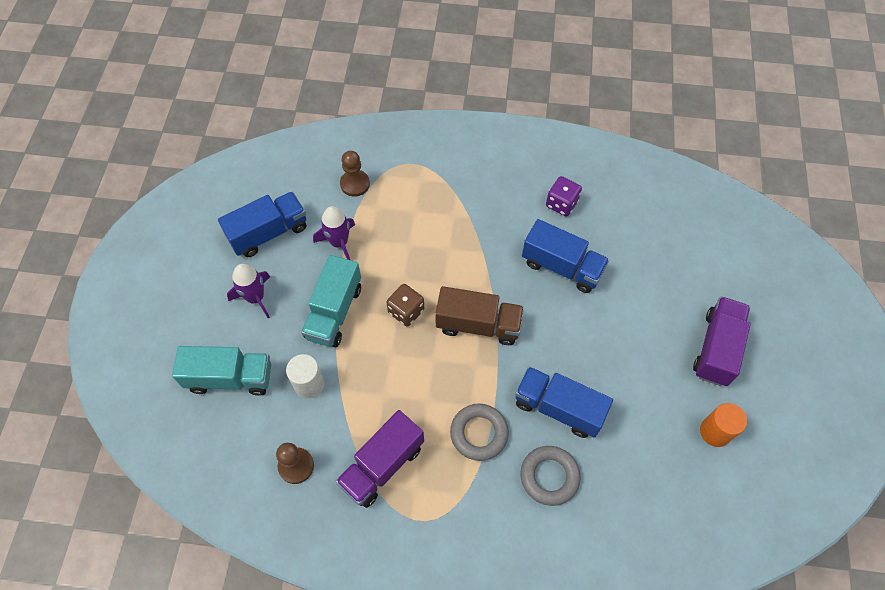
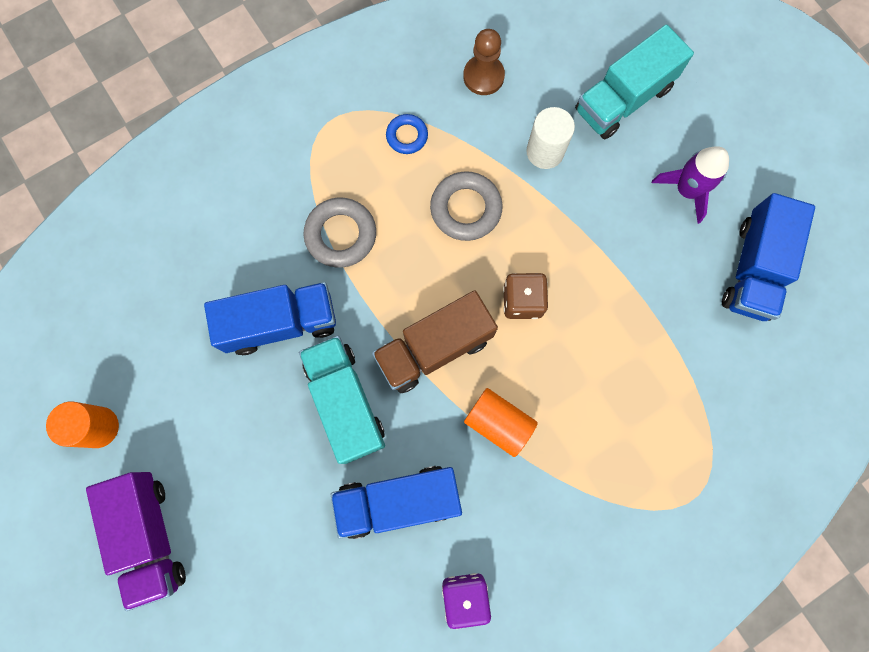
camera: 140 degrees right, 15 degrees up
turquoise truck [301,255,361,347] -> turquoise truck moved to [299,336,385,464]
purple rocket [313,206,355,260] -> none
purple truck [336,410,424,508] -> blue ring [386,114,428,154]
brown pawn [340,151,370,197] -> none
grey ring [520,446,581,506] -> grey ring moved to [430,171,503,241]
none -> orange cylinder [464,388,538,457]

